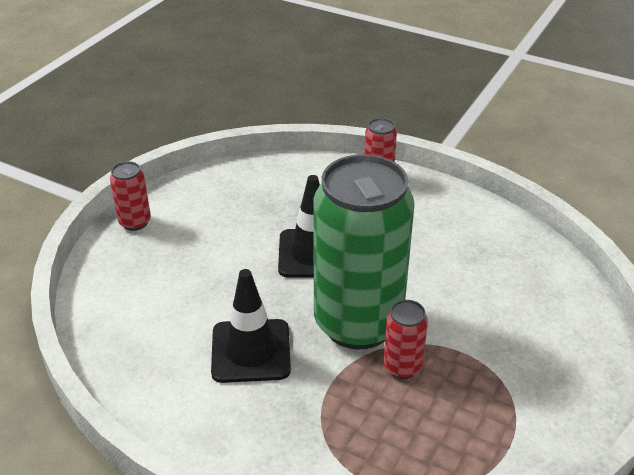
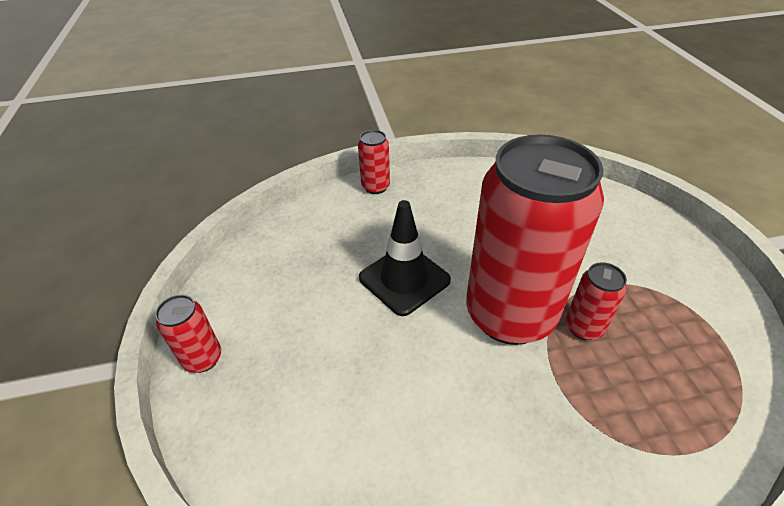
camera: 40 degrees left, 5 degrees up
black traffic cone [211,269,291,383] -> none
green can [313,154,415,349] -> red can [466,135,604,345]

